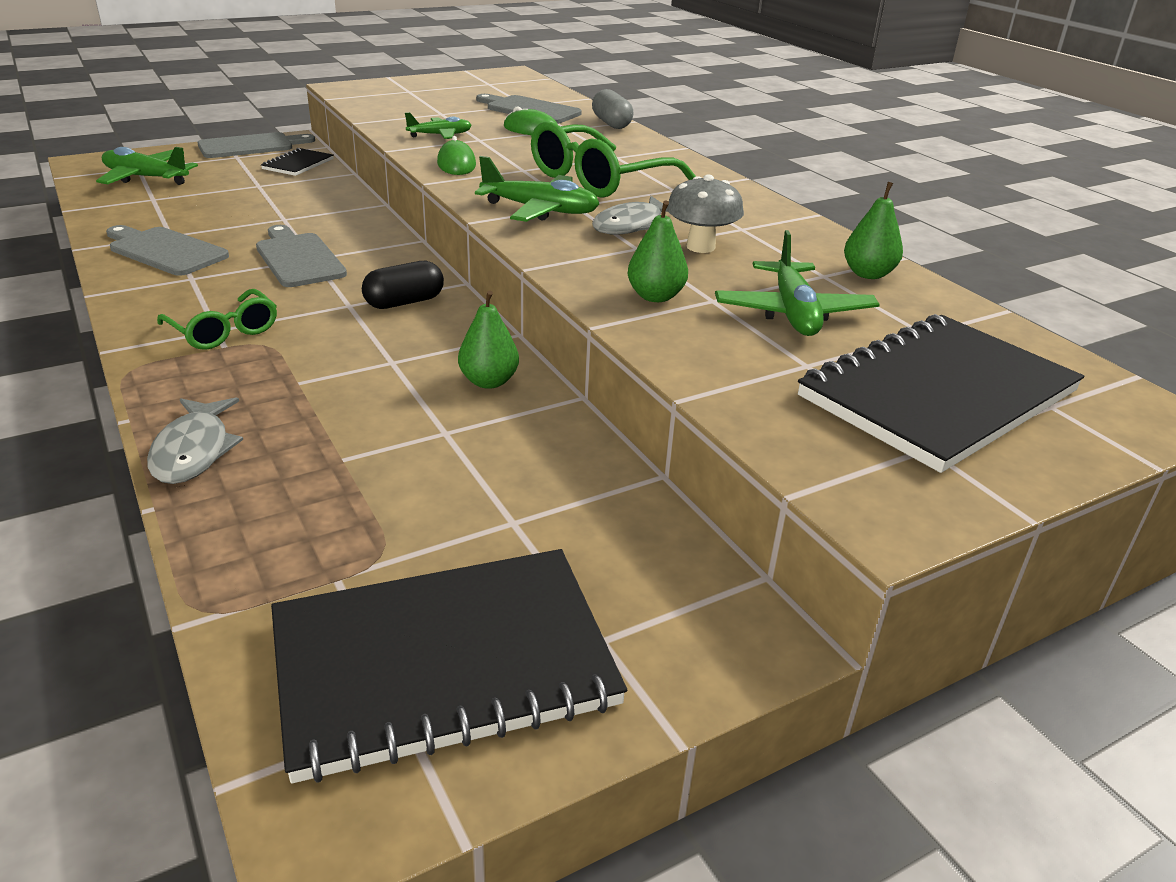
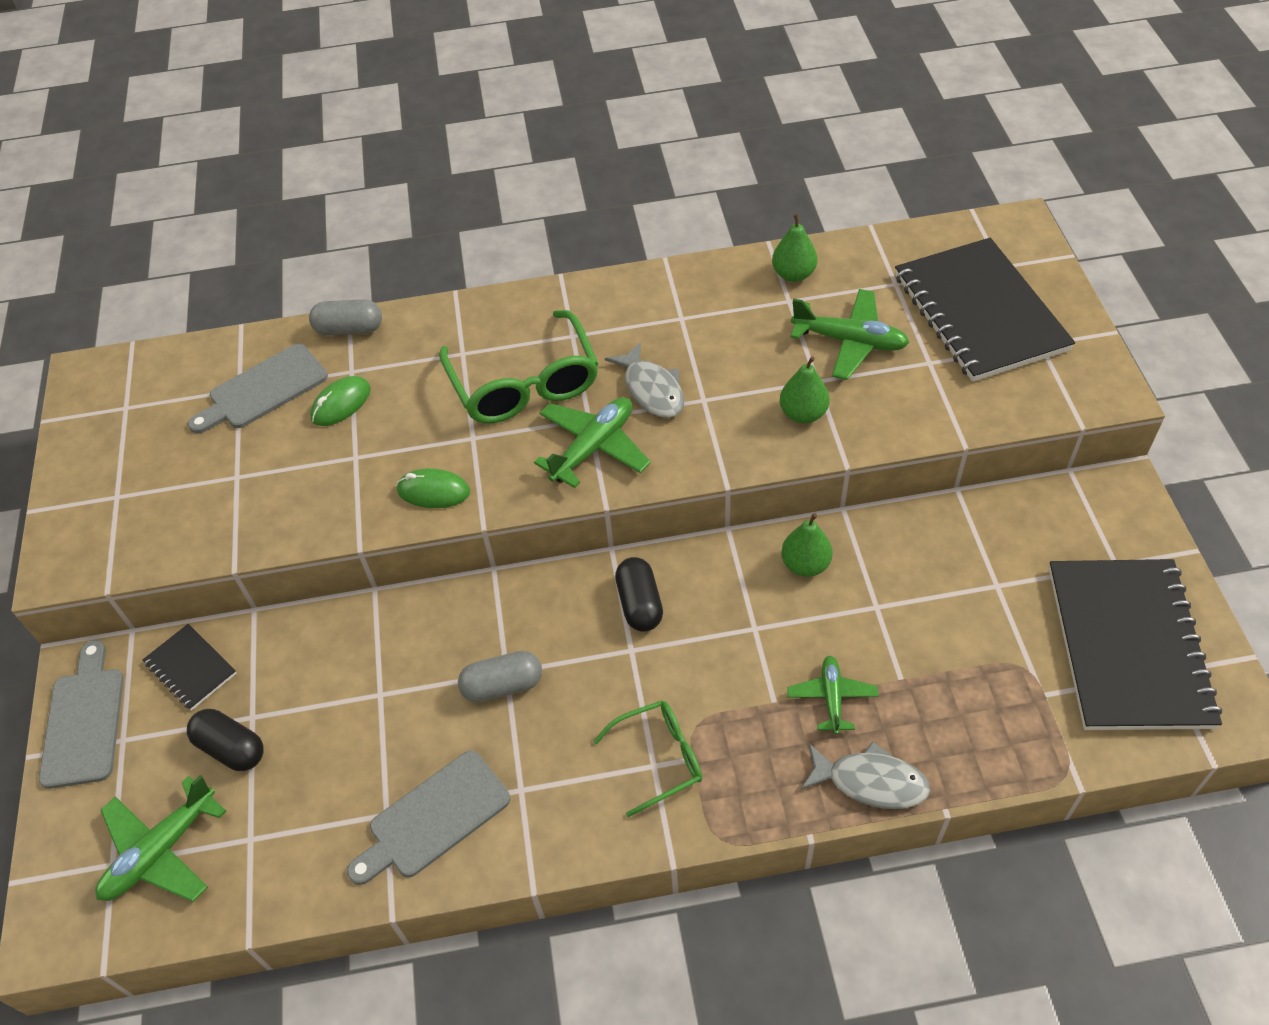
camera: 65 degrees left, 20 degrees up
grey cutting board [256,225,347,287] -> grey capsule [458,651,542,702]
green plane [405,112,472,139] -> green plane moved to [787,655,879,735]
grey mushroom [667,174,744,253] -> none
none -> black capsule [187,709,264,771]

